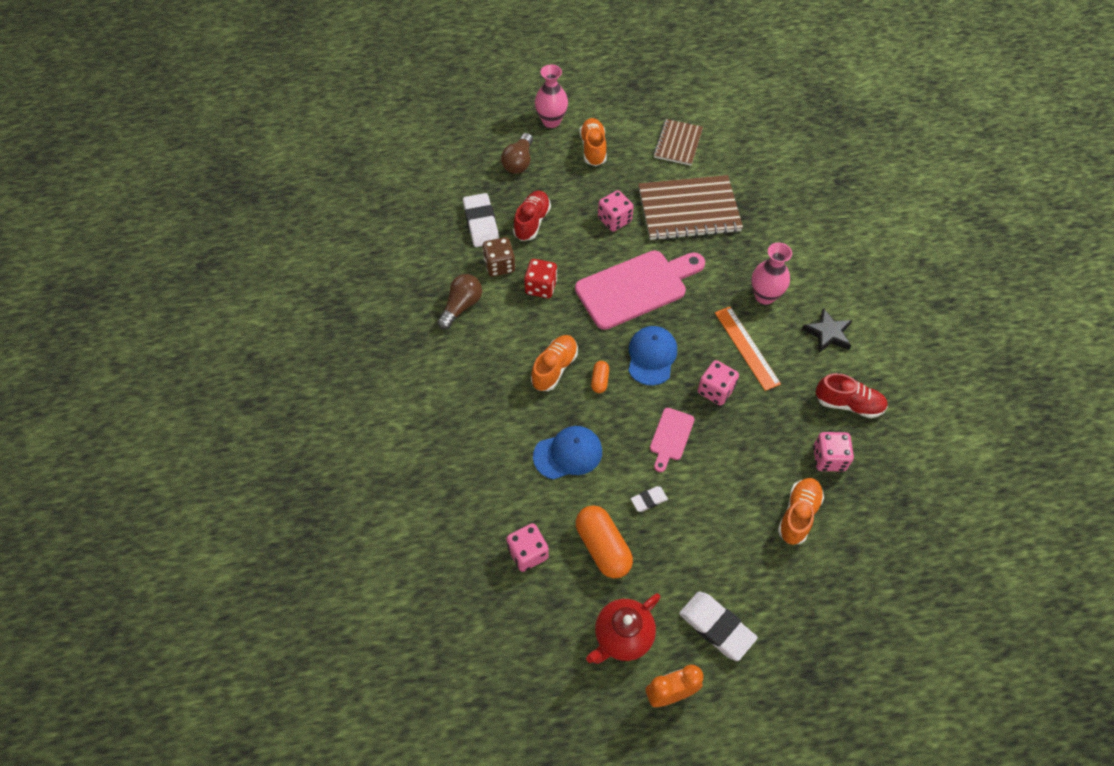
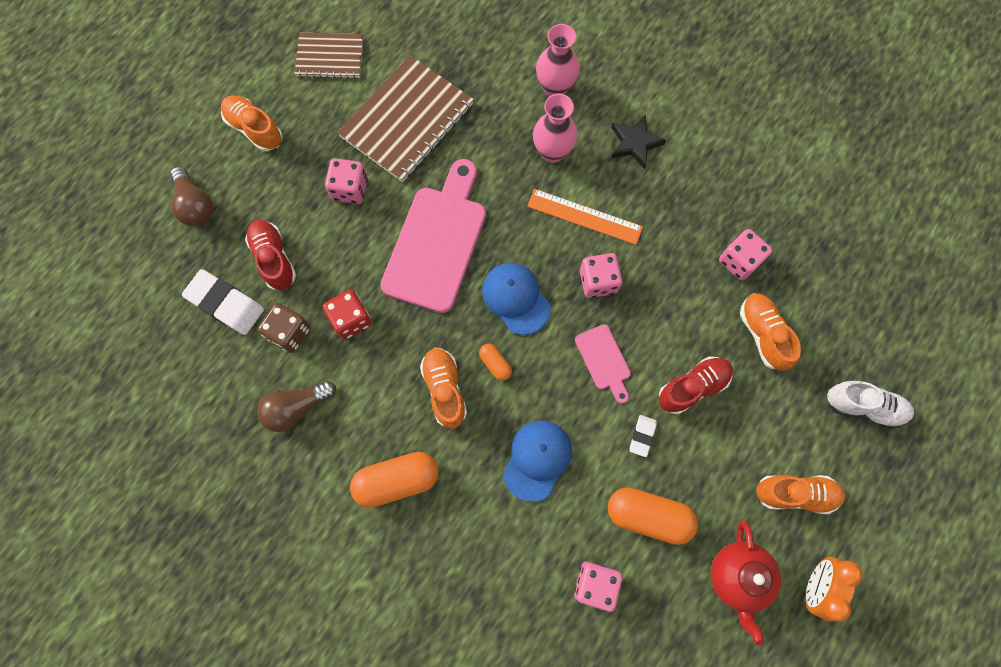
camera: 45 degrees left, 15 degrees up
brown light bulb [437,274,482,330] -> brown light bulb turned 105 degrees counterclockwise [257,381,336,432]
pink vase [535,65,568,128] -> pink vase moved to [536,24,580,97]
brown notebook [654,119,703,166] -> brown notebook turned 60 degrees counterclockwise [295,33,364,79]
white eraser [679,592,757,661] -> orange shoe [756,475,846,514]
red shoe [815,373,888,418] -> red shoe moved to [659,357,733,414]
none -> orange capsule [350,452,439,508]
none -> white shoe [827,381,914,429]

